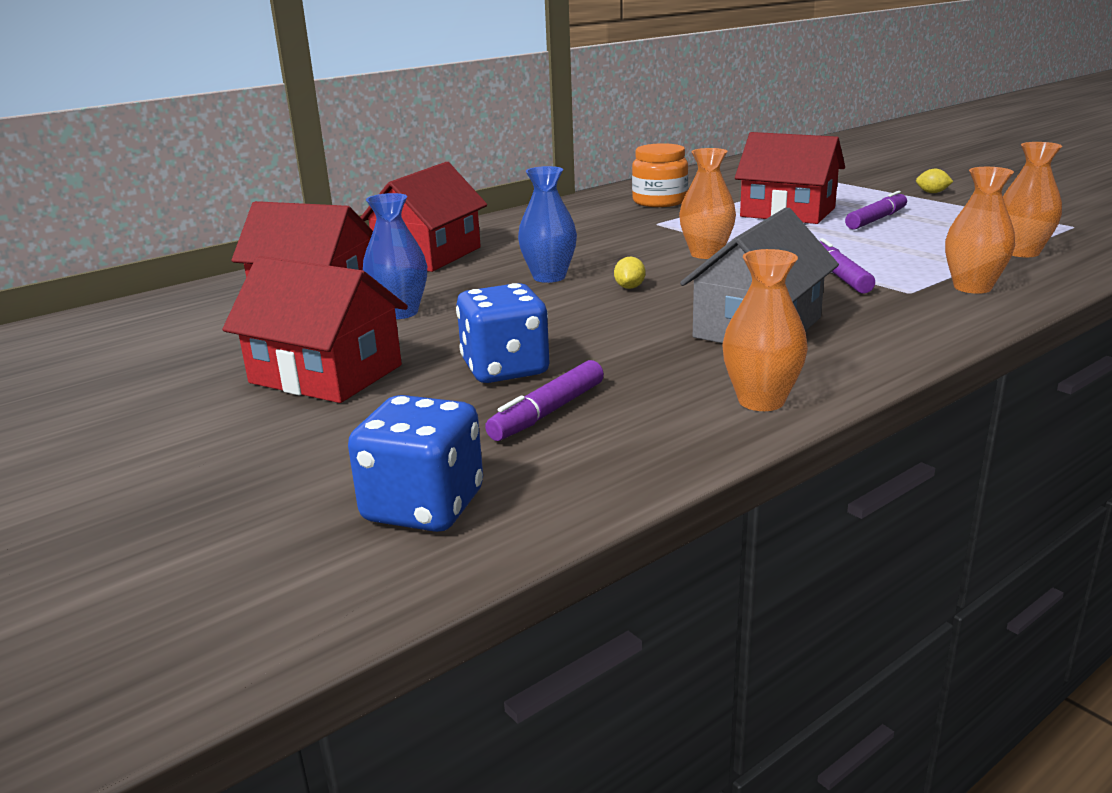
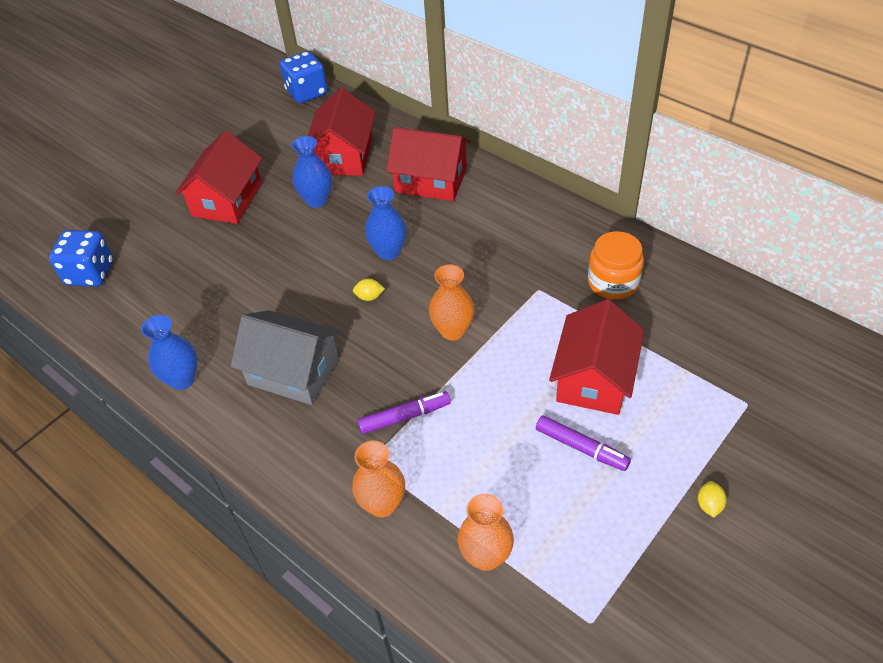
camera: 80 degrees right, 25 degrees up
blue dice [456,283,550,383] -> blue dice moved to [280,51,328,103]
purple marker [485,360,604,441] -> none
orange vase [723,249,808,411] -> blue vase [141,315,197,390]

